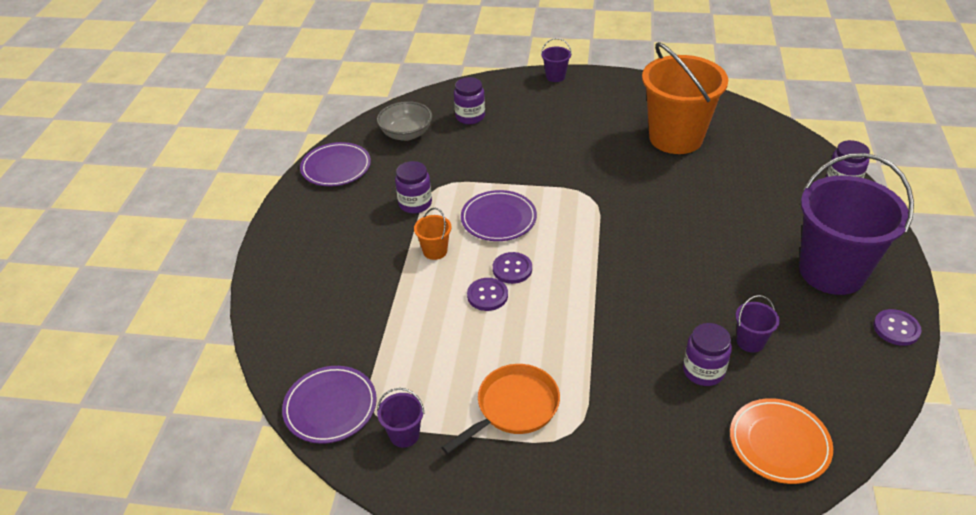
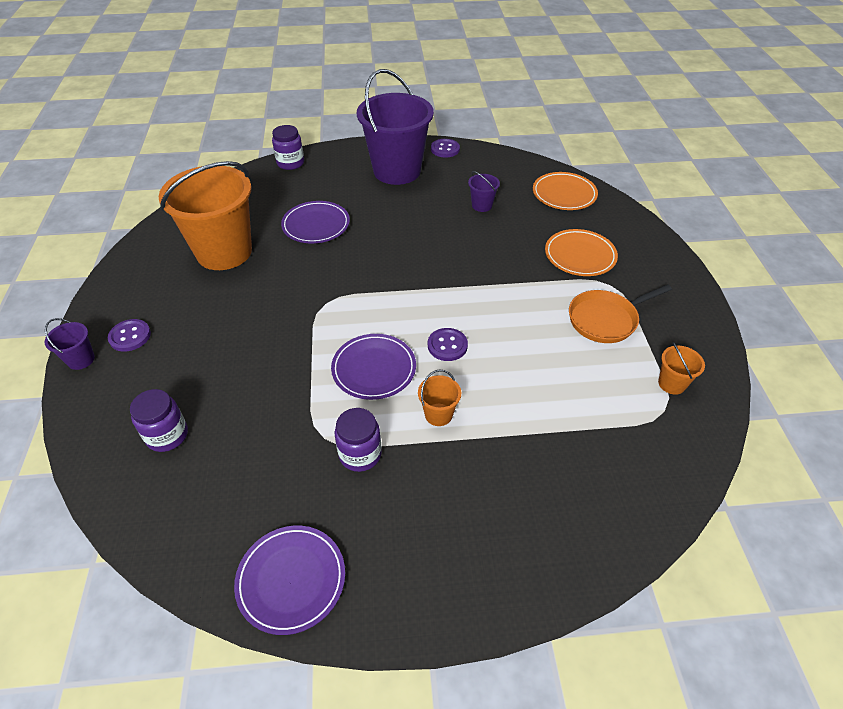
camera: 105 degrees left, 5 degrees up
purple plate [282,366,377,444] -> purple plate moved to [281,201,350,243]
grey bowl [377,101,432,141] -> none
purple bucket [377,388,425,448] -> orange bucket [658,342,705,395]
orange pan [441,364,560,454] -> orange pan turned 60 degrees counterclockwise [569,284,672,343]
purple button [467,278,508,311] -> purple button moved to [108,319,151,352]
purple jar [683,323,732,386] -> none
none -> orange plate [545,229,618,276]

